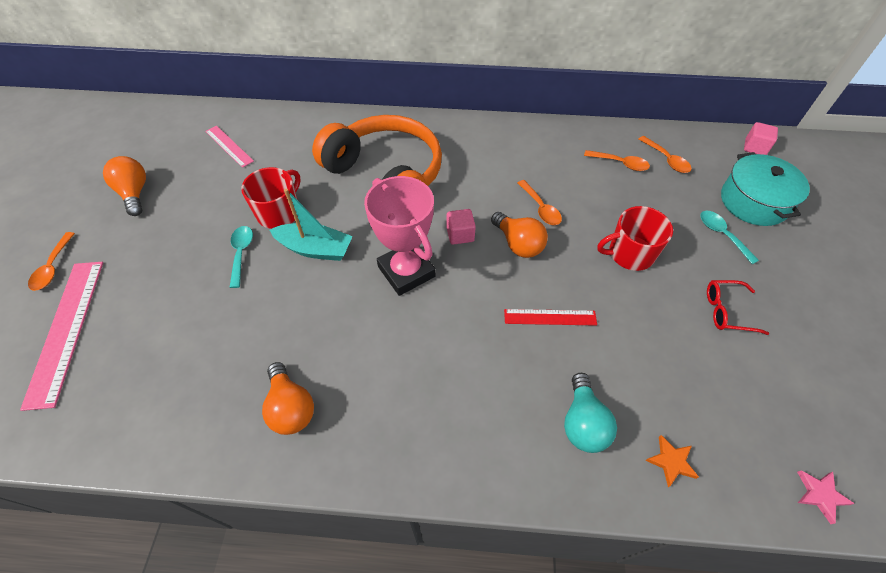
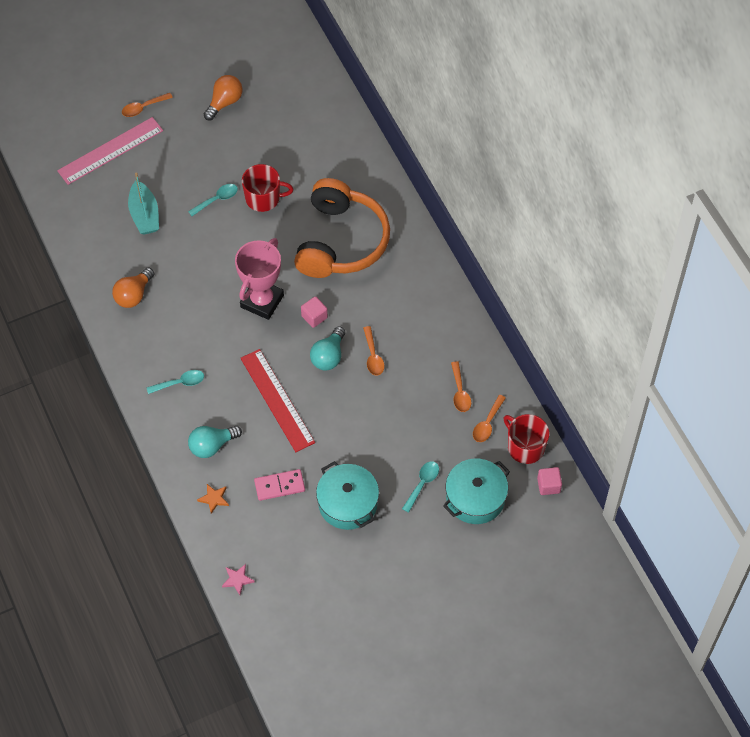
camera: 60 degrees right, 5 degrees up
pink ruler [205,126,254,168] -> none
turquoise boat [270,189,353,261] -> turquoise boat moved to [128,173,159,234]
orange light bulb [491,212,548,258] -> turquoise light bulb [310,326,345,371]
red ruler [504,309,597,326] -> red ruler [241,349,315,452], size x1.78
orange spoon [518,180,562,225] -> orange spoon turned 45 degrees counterclockwise [363,326,385,376]
red mug [597,206,673,271] -> red mug moved to [503,414,549,464]
red glasses [707,280,769,335] -> turquoise pot [316,461,379,530]
none -> turquoise spoon [147,370,204,394]
none -> pink domino [254,469,305,501]

